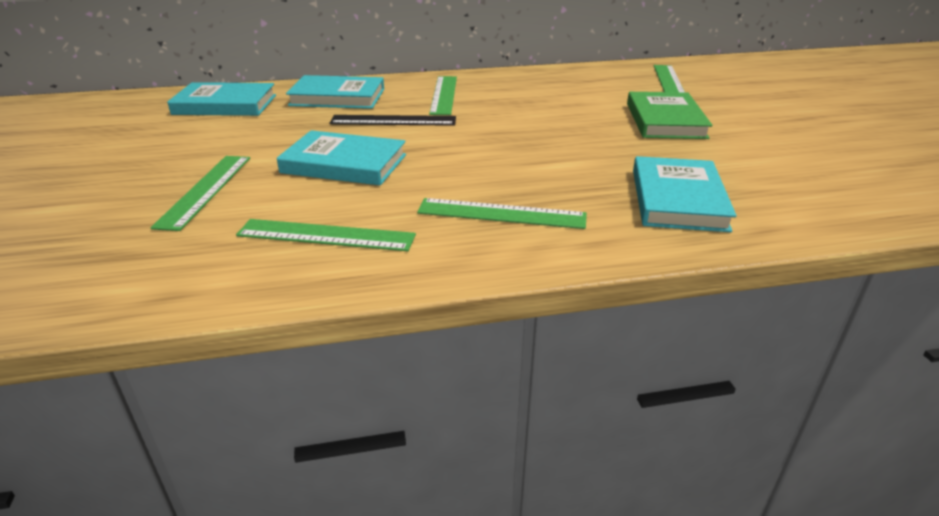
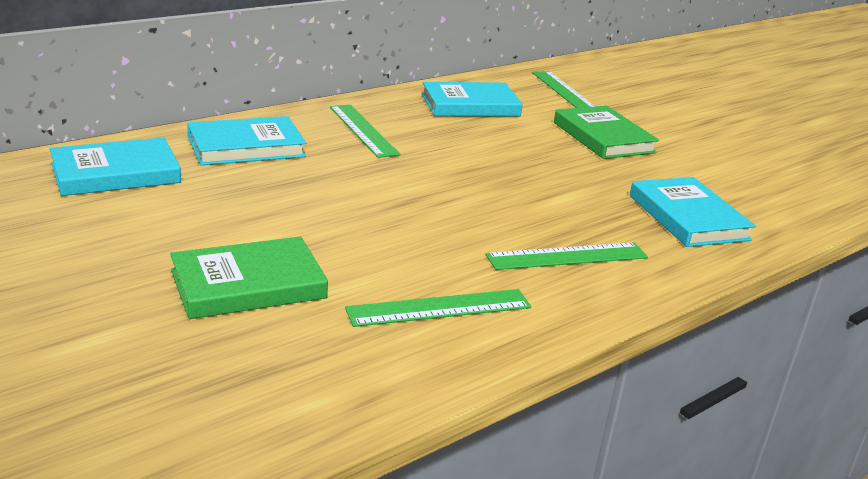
camera: 30 degrees left, 5 degrees down
green ruler [150,156,250,231] -> green book [170,237,328,319]
turquoise book [277,130,406,185] -> turquoise book moved to [422,82,523,117]
black ruler [330,115,456,126] -> none

